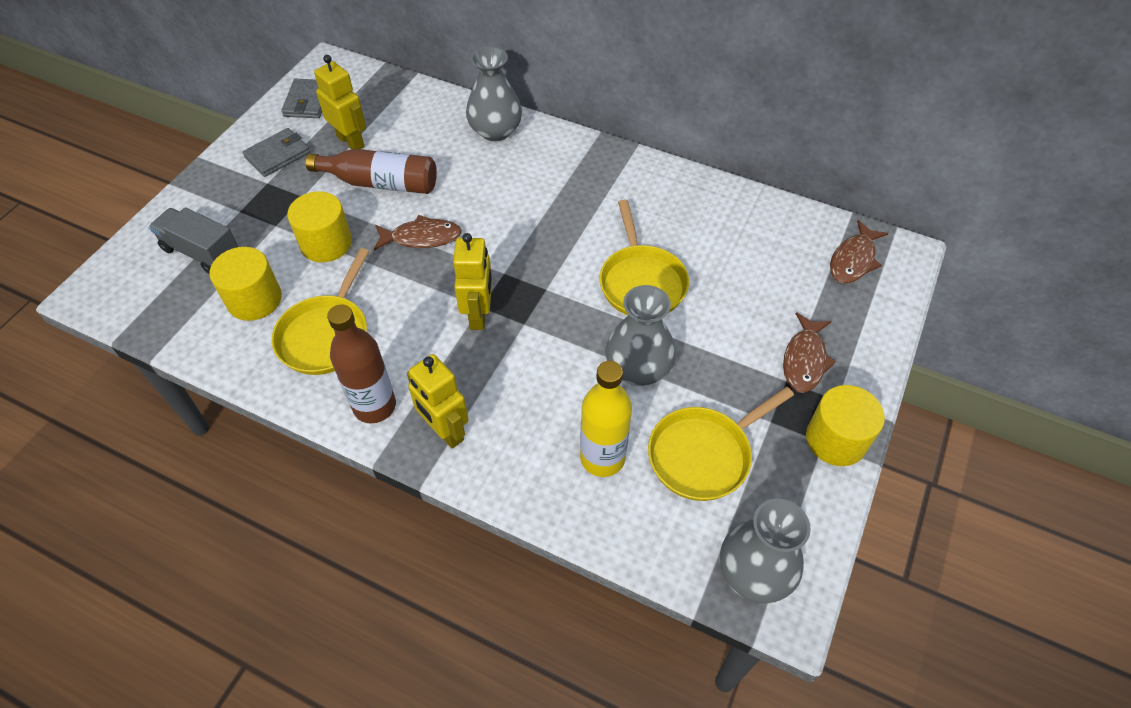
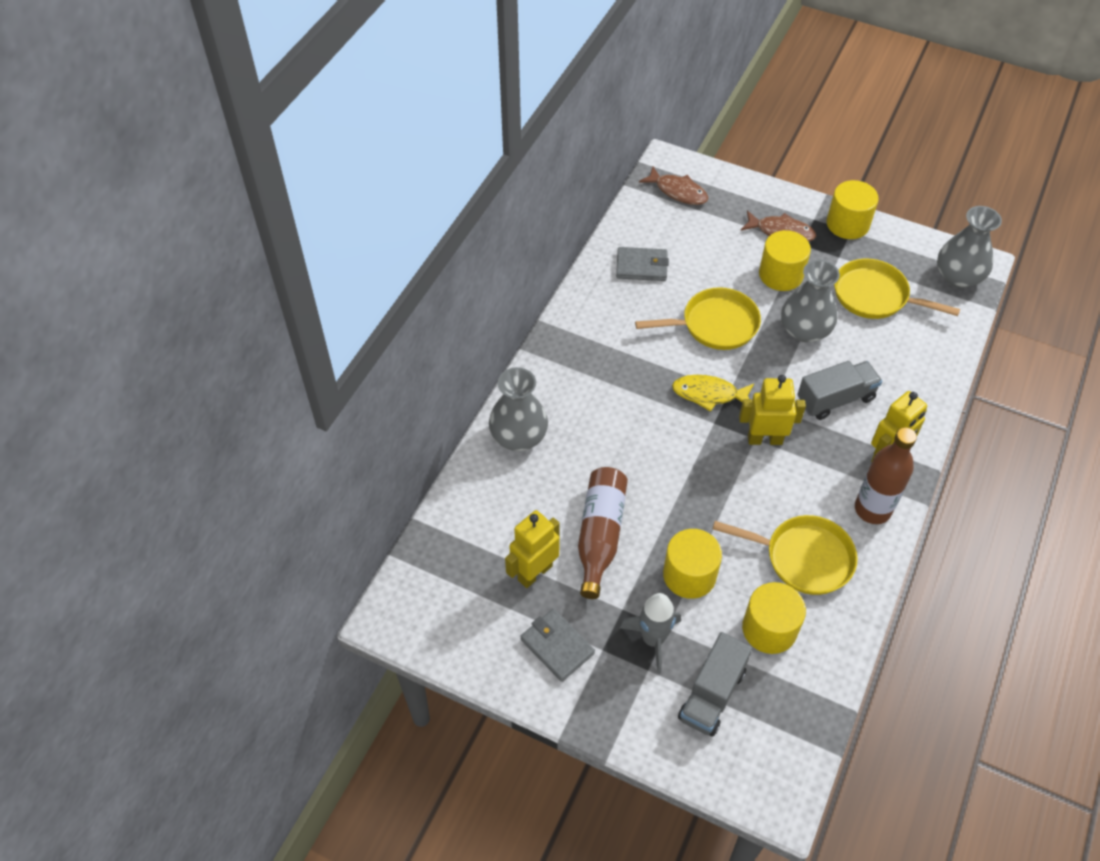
camera: 90 degrees left, 0 degrees up
grey wallet [281,79,322,118] -> grey wallet moved to [616,247,669,281]
brown fish [374,215,462,251] -> none
yellow bottle [580,361,632,477] -> none
yellow pan [648,387,794,501] -> yellow pan turned 150 degrees clockwise [834,259,960,319]
none -> grey rocket [620,593,681,673]
none -> yellow fish [672,375,754,412]
none -> yellow cylinder [759,230,811,291]
none -> grey truck [797,361,882,420]

